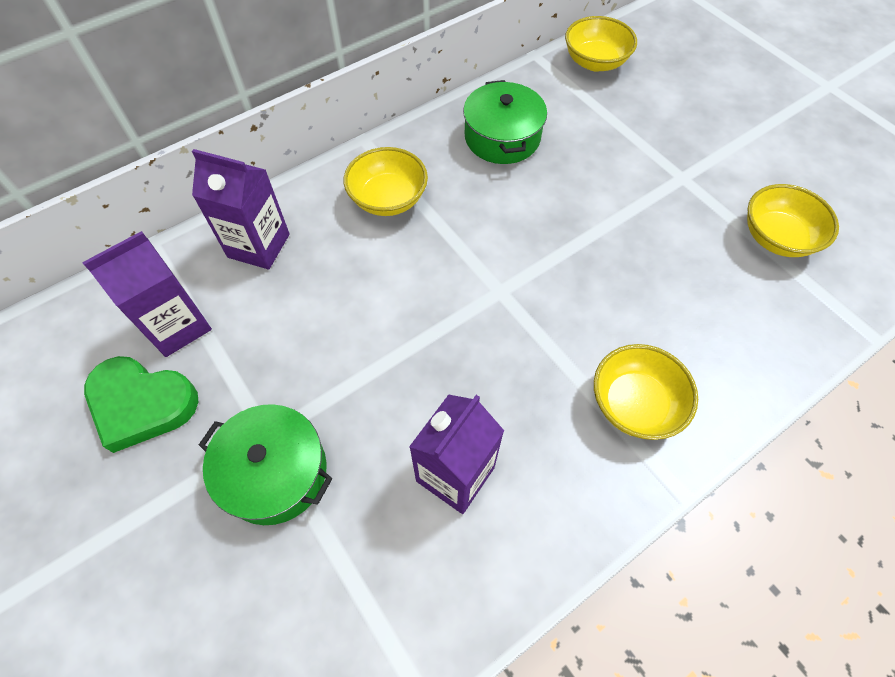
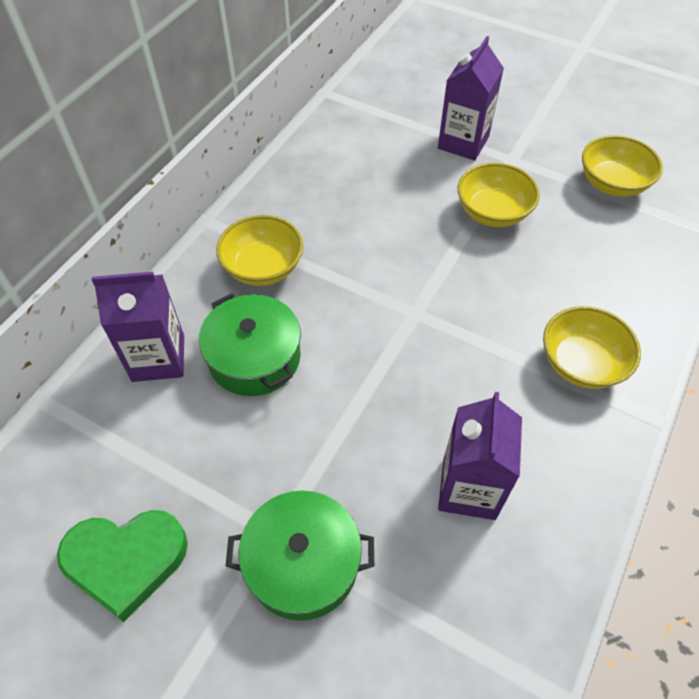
camera: 25 degrees left, 5 degrees down
purple carton [82,231,212,357] -> purple carton moved to [438,36,504,161]
green pot [463,80,547,164] -> green pot moved to [199,293,301,396]
yellow bowl [565,16,637,72] -> yellow bowl moved to [458,163,540,227]

